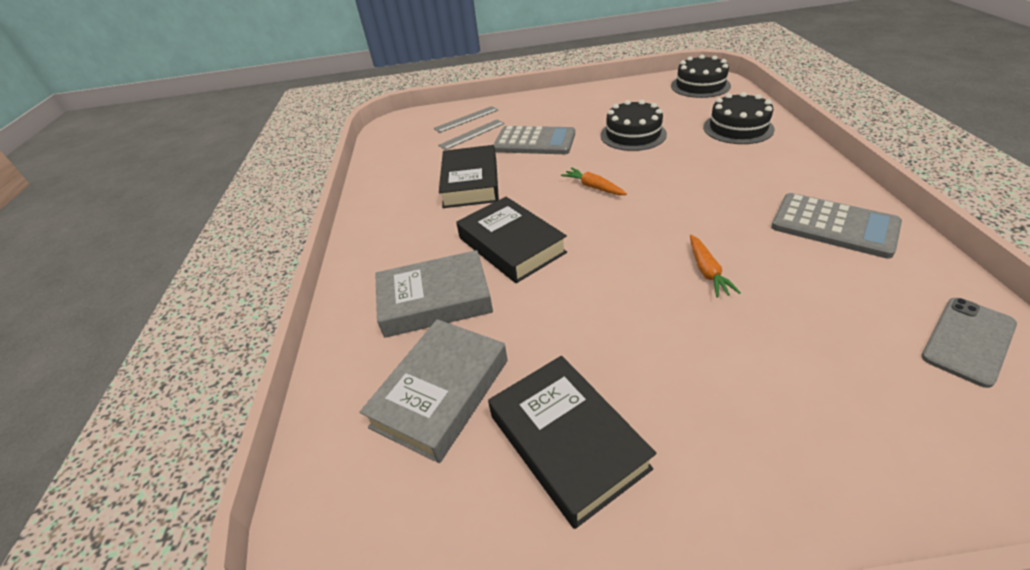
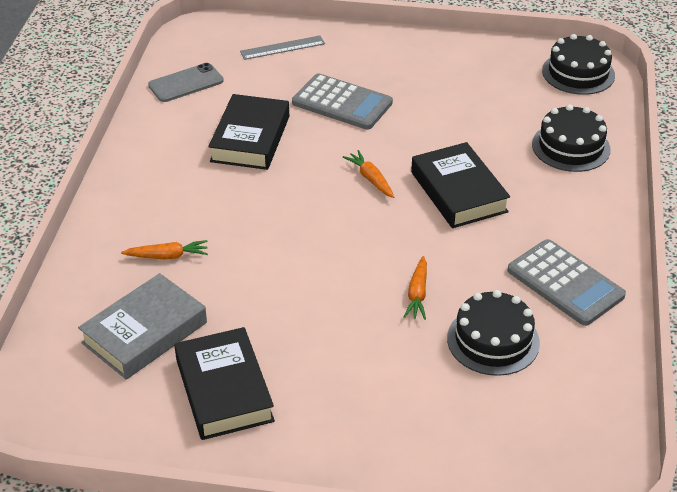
camera: 10 degrees right, 0 degrees up
grey book [375,250,493,338] -> orange carrot [121,240,208,259]
grey ruler [438,120,505,150] -> none
black book [456,197,567,283] -> black book moved to [411,142,510,228]
black cake [600,100,667,151] -> black cake moved to [447,290,540,376]
grey phone [921,298,1017,388] -> grey phone moved to [148,63,224,102]

